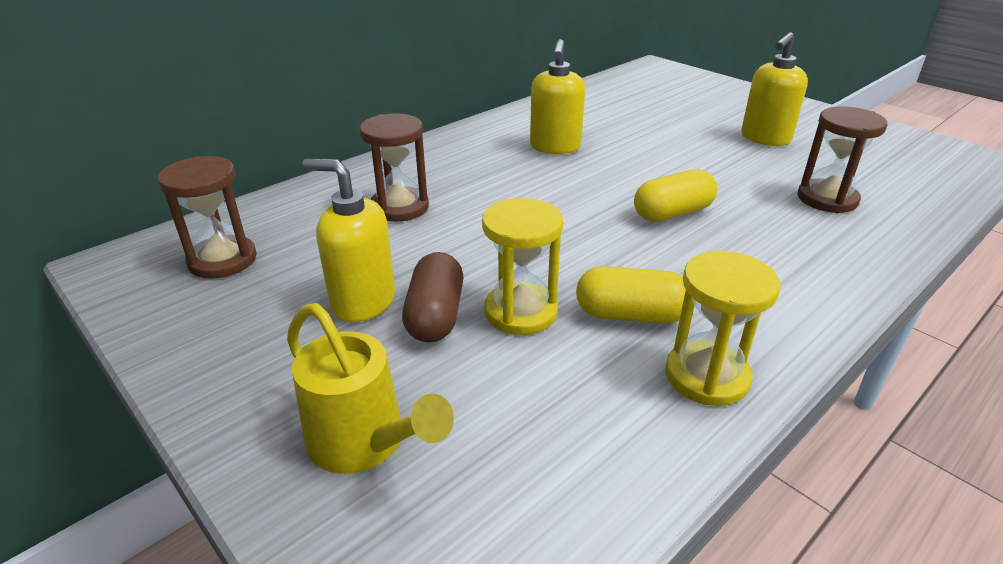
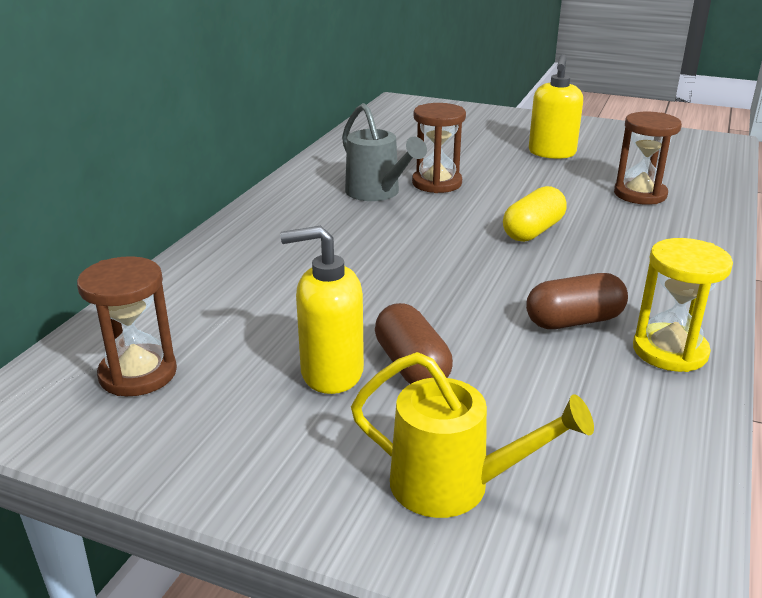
camera: 25 degrees left, 5 degrees down
brown hourglass [359,113,429,222] -> brown hourglass moved to [412,103,466,193]
yellow hourglass [482,198,563,335] -> none
yellow soap dispenser [530,39,585,154] -> grey watering can [342,103,427,201]
yellow capsule [576,266,686,324] -> brown capsule [526,273,628,329]

